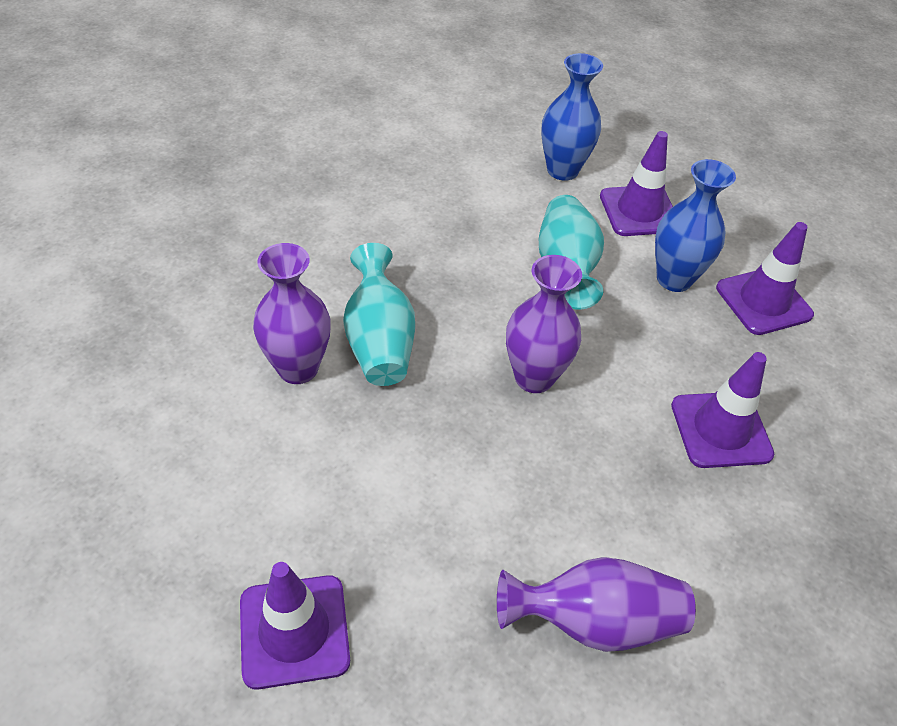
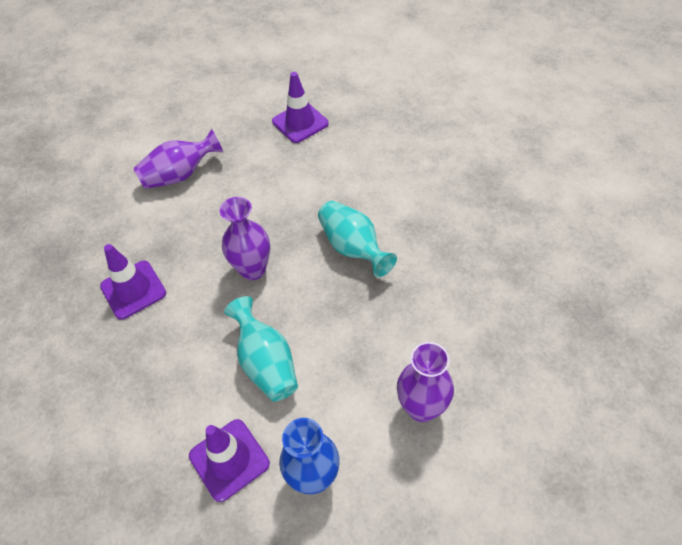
camera: 160 degrees right, 5 degrees up
purple vase [253,243,331,384] -> purple vase moved to [397,342,454,422]
blue vase [655,159,736,292] -> none
purple traffic cone [716,222,814,335] -> none

